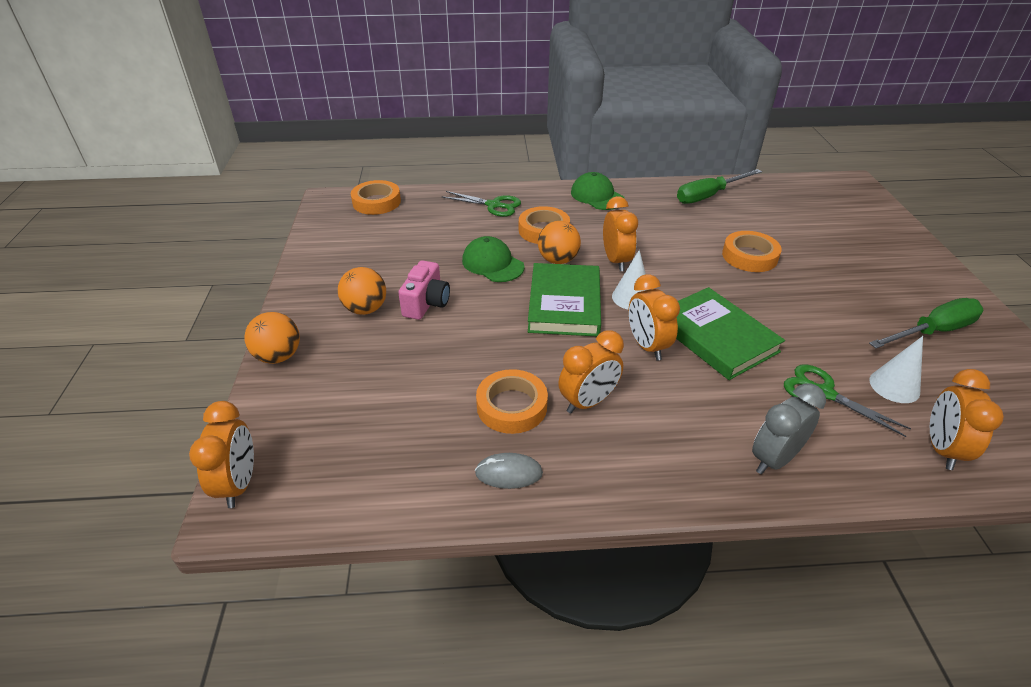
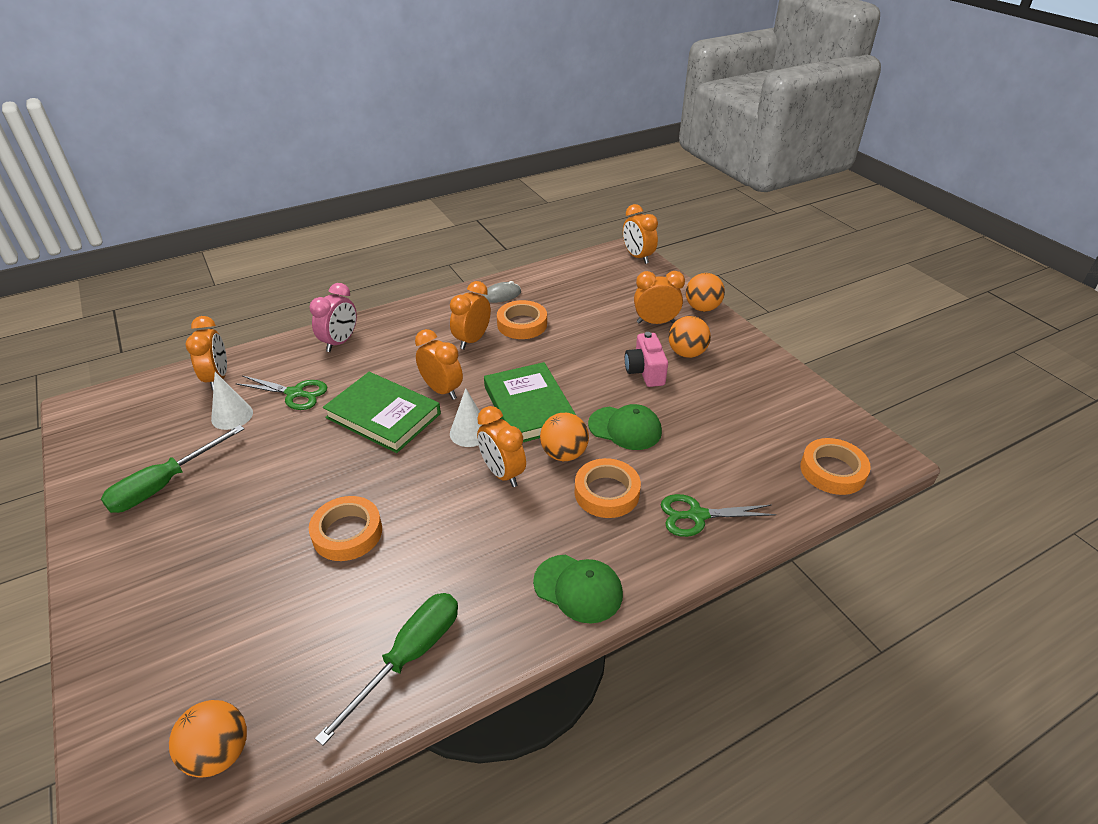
camera: 155 degrees right, 0 degrees up
grey clock [752,383,826,474] -> pink clock [310,283,357,352]
none -> orange ball [169,700,247,778]
none -> orange clock [634,271,685,324]

